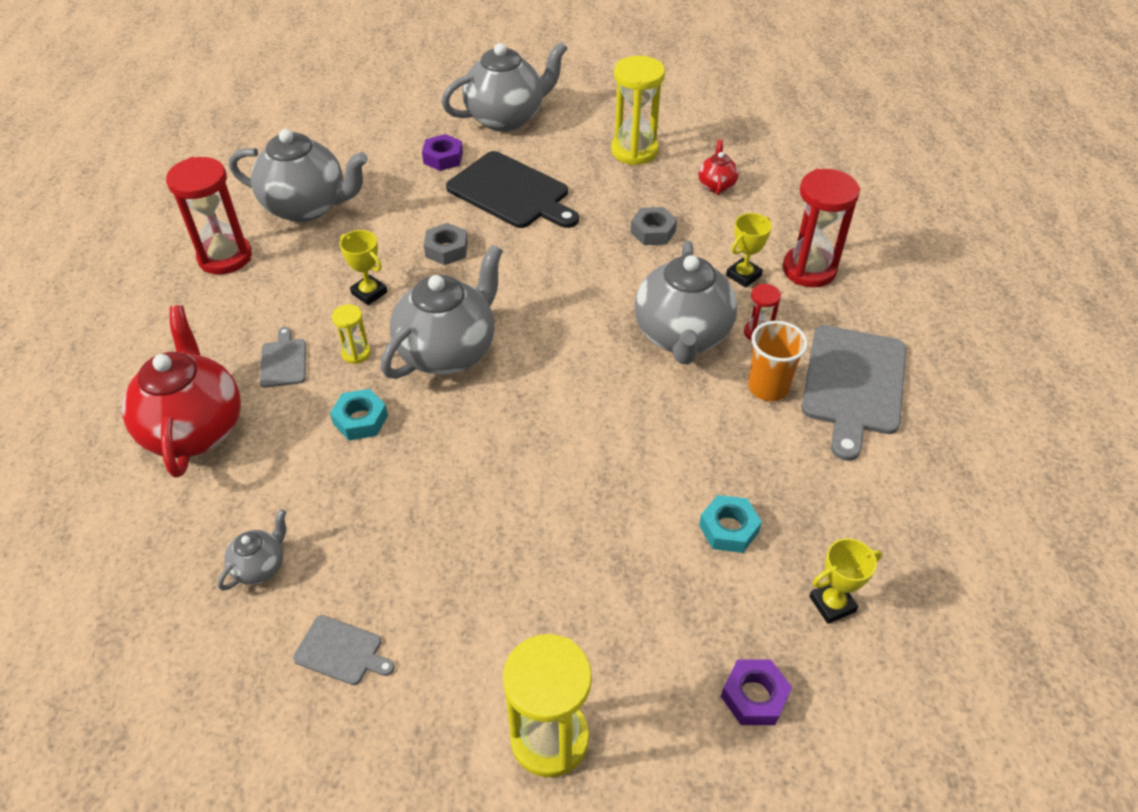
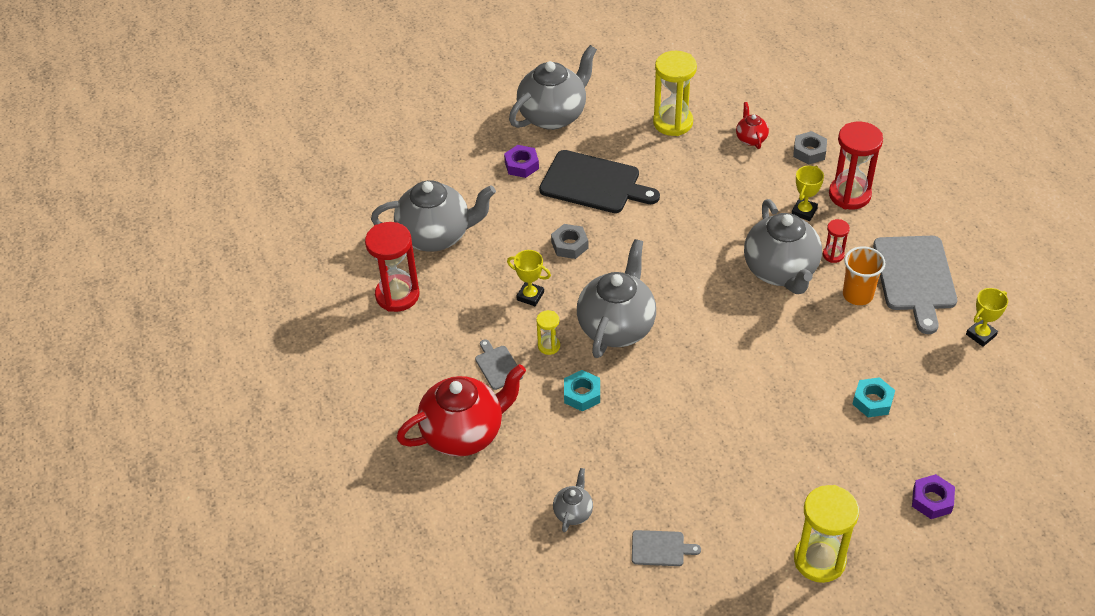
camera: 15 degrees left, 0 degrees up
red teapot [122,305,241,478] -> red teapot turned 90 degrees clockwise [397,364,526,457]
grey nut [630,207,677,245] -> grey nut moved to [793,131,827,165]
yellow trophy [809,538,882,624] -> yellow trophy moved to [966,288,1008,347]

